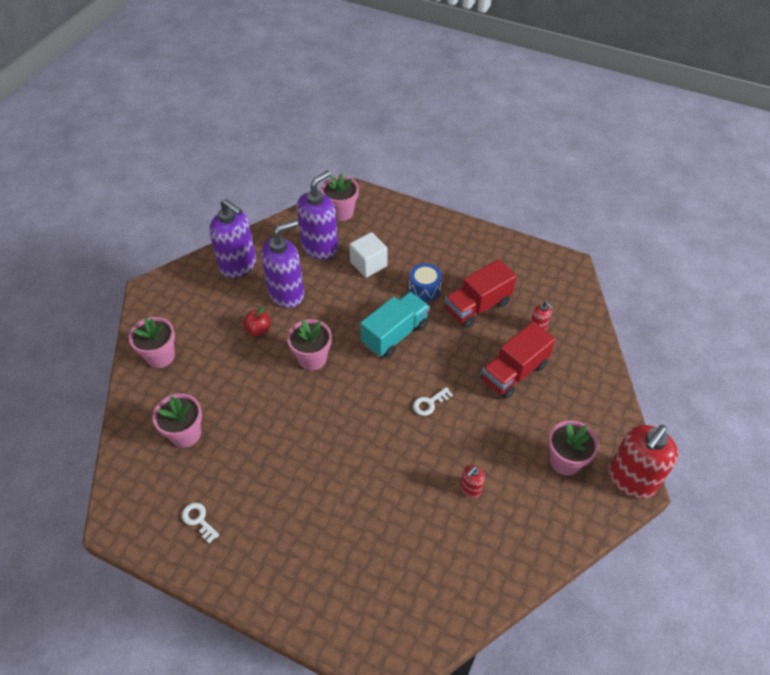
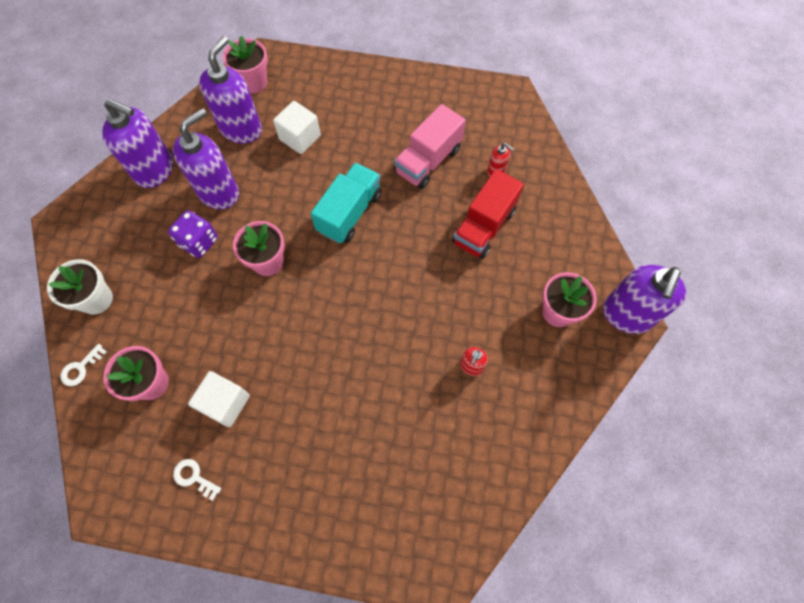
camera: 15 degrees left, 15 degrees up
pink flower pot [129,317,175,368] -> white flower pot [47,259,113,314]
red apple [243,307,270,336] -> purple dice [168,210,218,258]
blue drum [409,263,442,302] -> none
white key [413,387,453,416] -> white key moved to [60,344,107,386]
red truck [445,259,517,328] -> pink truck [394,104,466,189]
red soap dispenser [609,425,678,499] -> purple soap dispenser [603,265,686,334]
none -> white cube [188,371,250,427]

